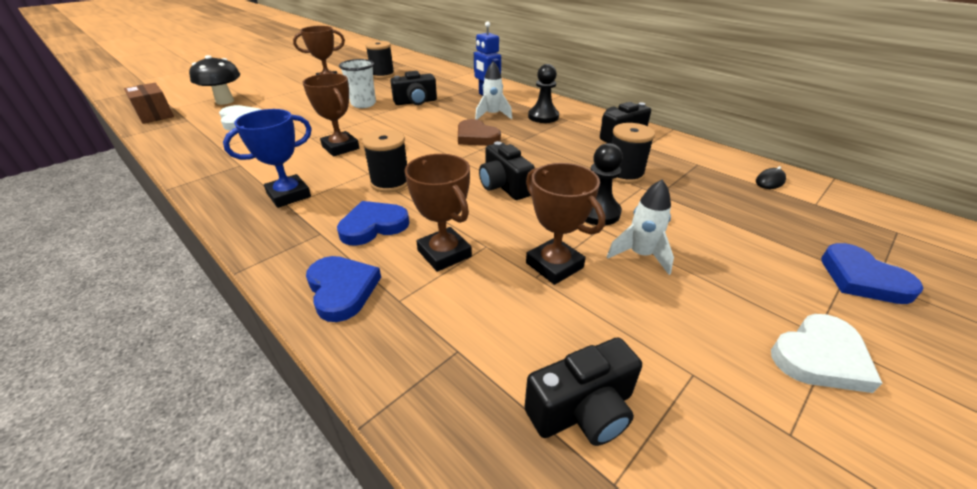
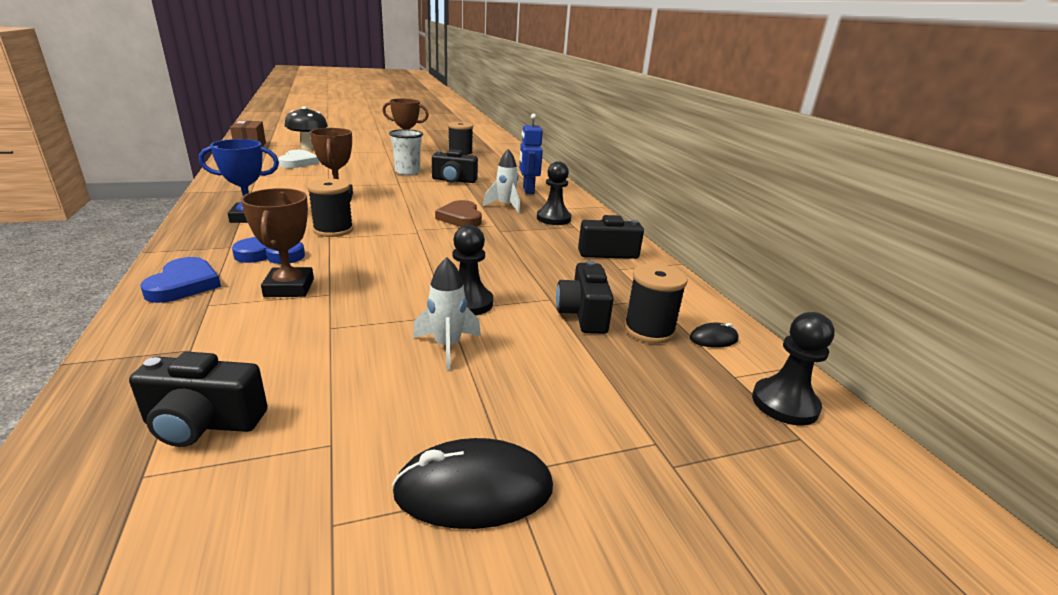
camera: 25 degrees right, 10 degrees down
black camera [479,141,535,200] -> black camera moved to [556,260,614,334]
brown trophy [526,163,605,285] -> none
black spool [612,123,655,184] -> black spool moved to [624,263,688,344]
white heart [771,314,882,393] -> black mouse [392,438,553,529]
blue heart [821,243,923,304] -> none
none -> black pawn [752,312,835,426]

